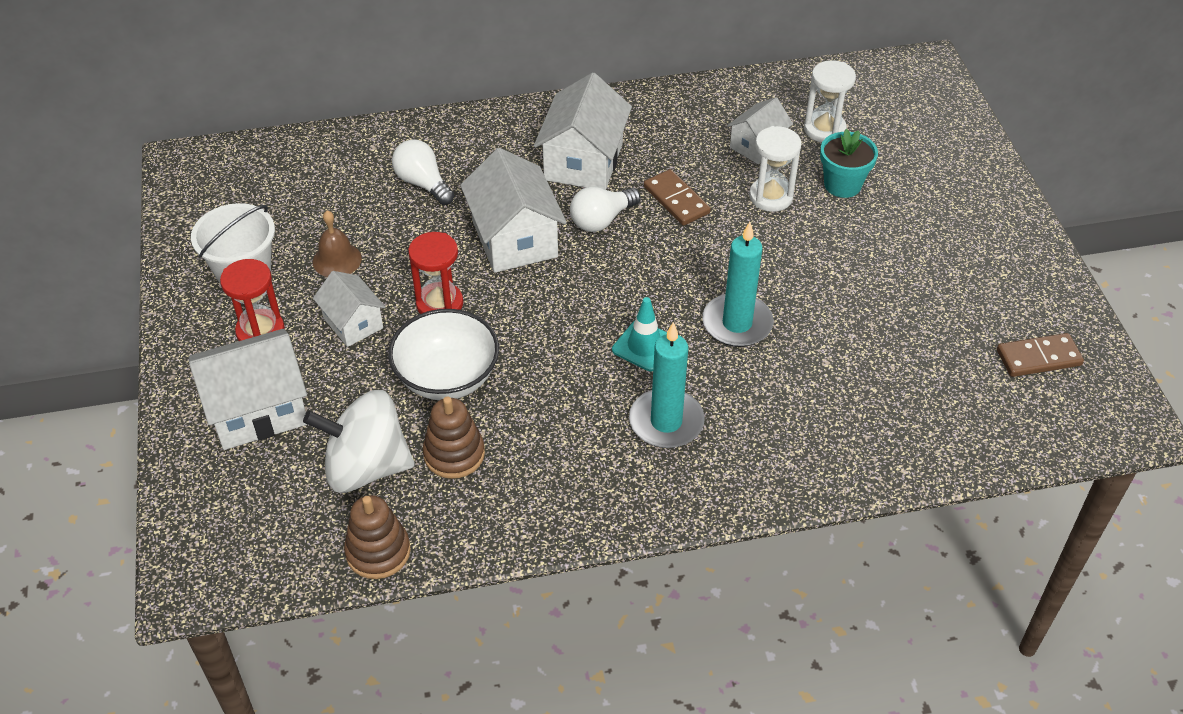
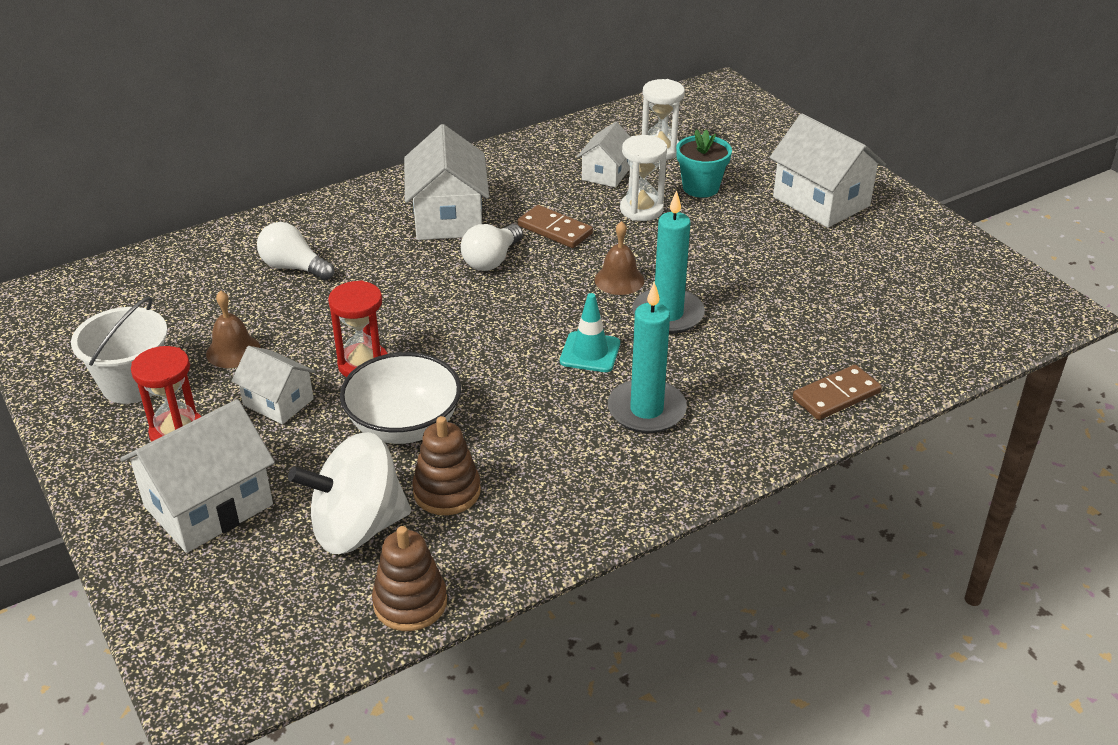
camera: 20 degrees left, 10 degrees down
white house [460,148,567,273] -> white house moved to [769,113,886,228]
brown domino [997,333,1084,377] -> brown domino moved to [793,365,882,420]
none -> brown bell [595,221,644,295]

